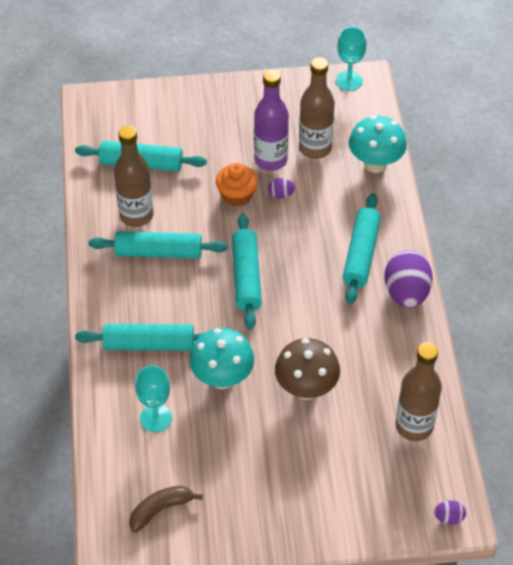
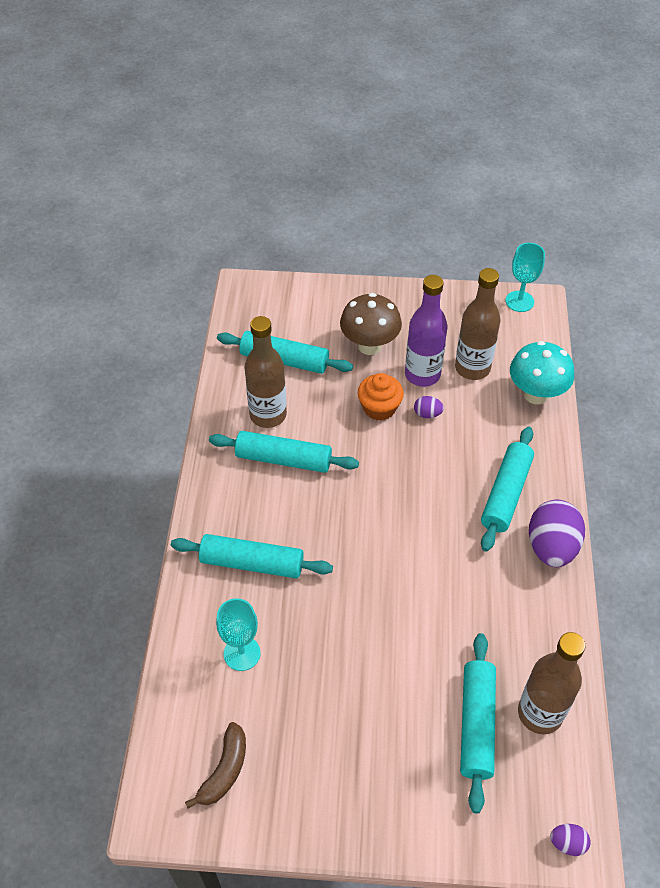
camera: 10 degrees right, 0 degrees up
brown banana [129,486,203,533] -> brown banana turned 135 degrees clockwise [185,722,246,809]
turquoise mushroom [189,328,254,389] -> none
turquoise rolling pin [232,213,262,329] -> turquoise rolling pin moved to [460,633,496,814]
brown mushroom [275,338,340,400] -> brown mushroom moved to [340,293,402,355]

